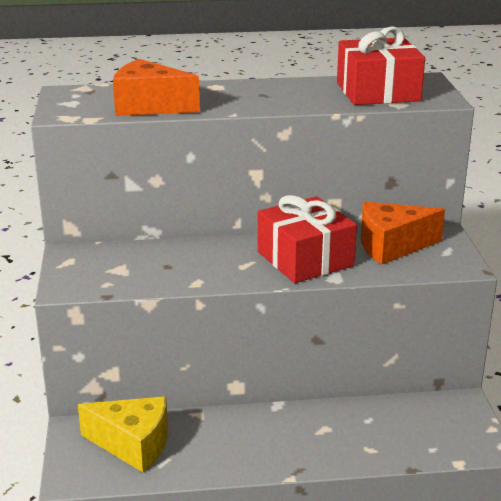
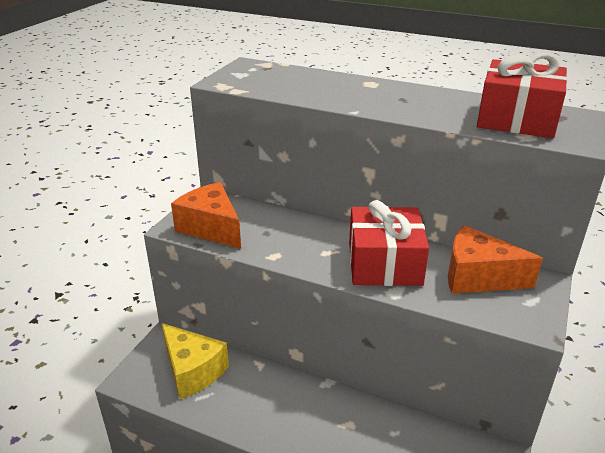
camera: 30 degrees right, 5 degrees up
orange cheese [113,59,200,116] -> orange cheese moved to [171,182,241,249]

